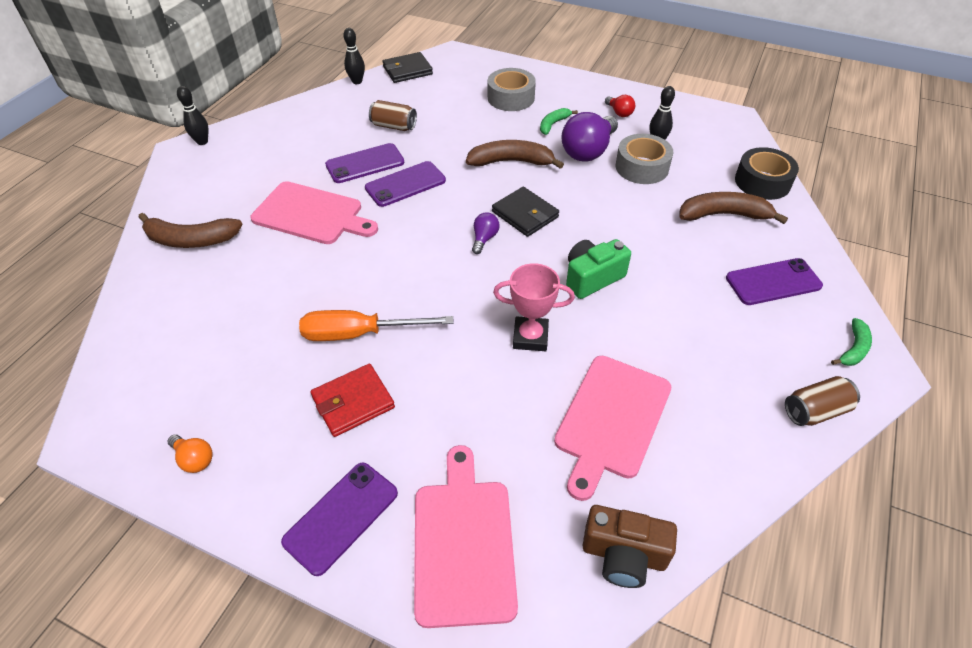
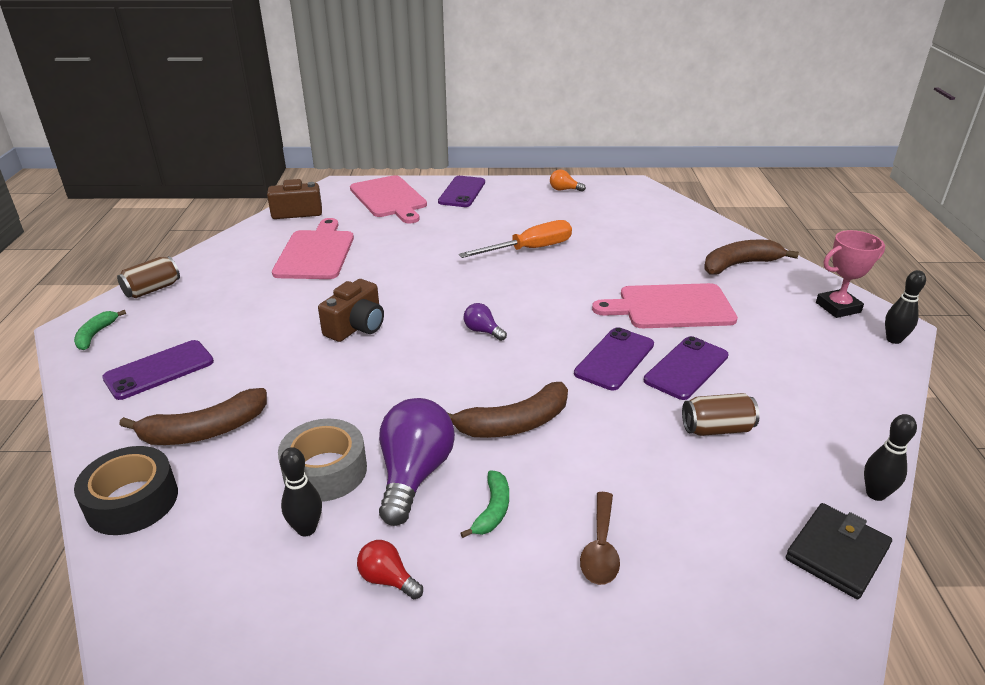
camera: 155 degrees right, 15 degrees down
red wallet [311,364,395,437] -> none
purple light bulb [472,212,499,254] -> purple light bulb turned 135 degrees clockwise [464,303,507,341]
grey tape [488,68,536,111] -> brown spoon [580,492,620,585]
black wallet [492,187,559,237] -> none
pink trophy [493,263,575,351] -> pink trophy moved to [816,230,885,318]
green camera [566,239,631,299] -> brown camera [318,279,384,342]

